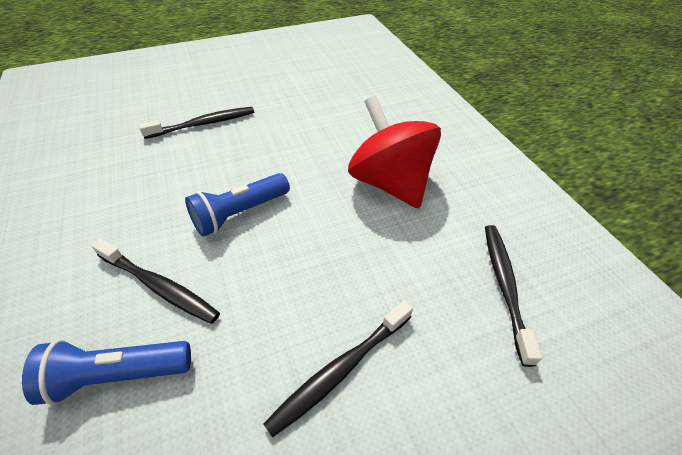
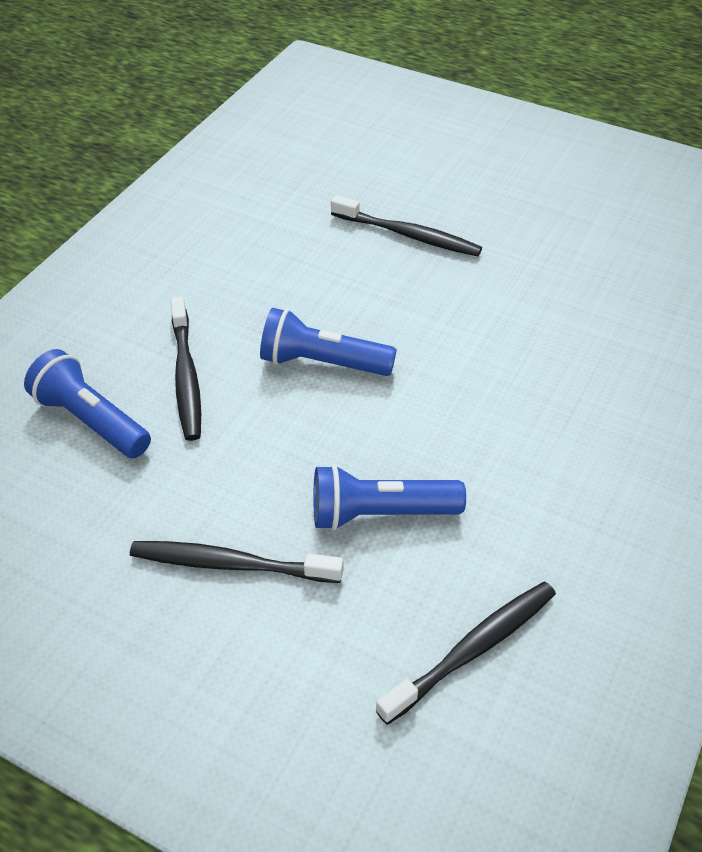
camera: 50 degrees right, 0 degrees up
red spinning top [348,96,441,208] -> none
none -> blue flashlight [313,464,466,531]

